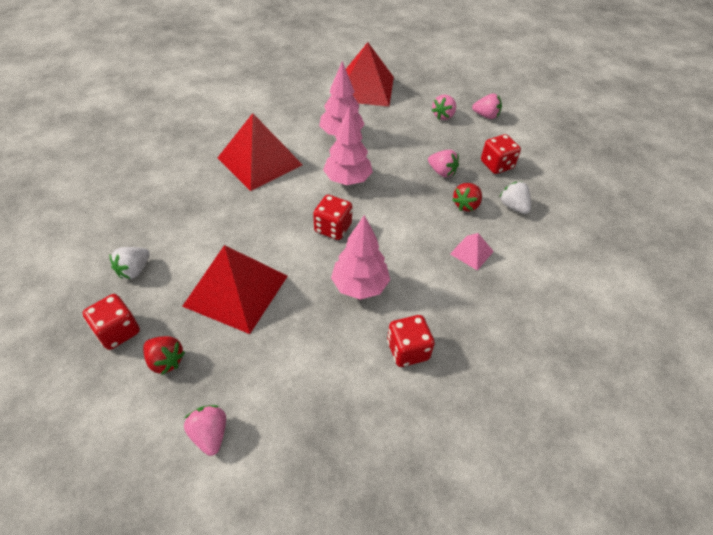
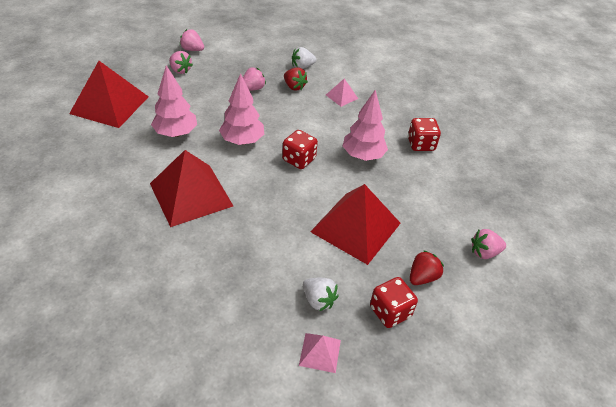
camera: 80 degrees left, 5 degrees down
pink strawberry [472,94,502,119] -> pink strawberry turned 90 degrees counterclockwise [180,29,204,51]
red dice [481,134,521,174] -> none
none -> pink pyramid [299,333,341,373]

